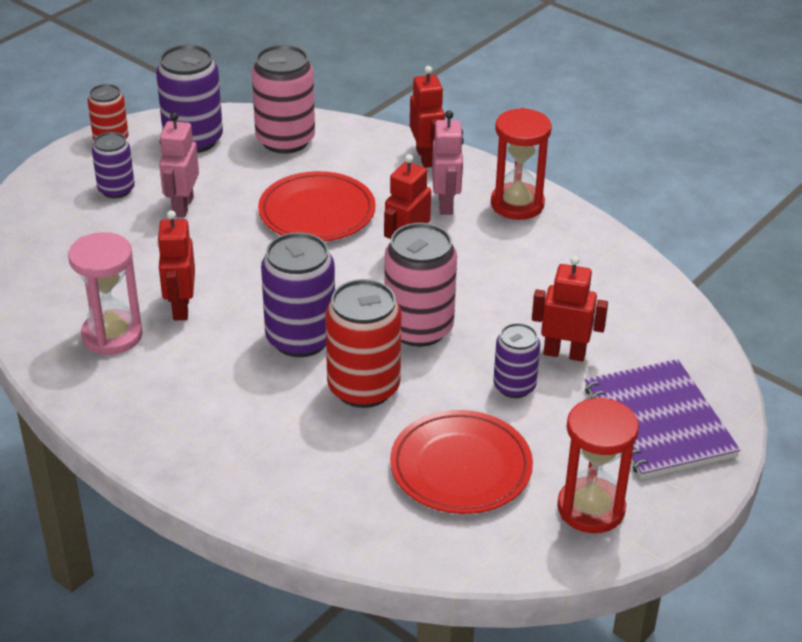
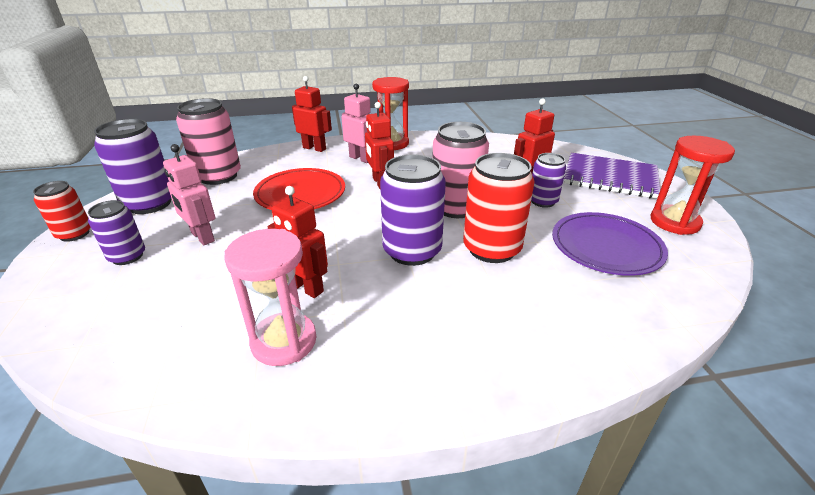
camera: 50 degrees left, 5 degrees down
red plate [390,410,533,514] -> purple plate [552,212,668,276]

